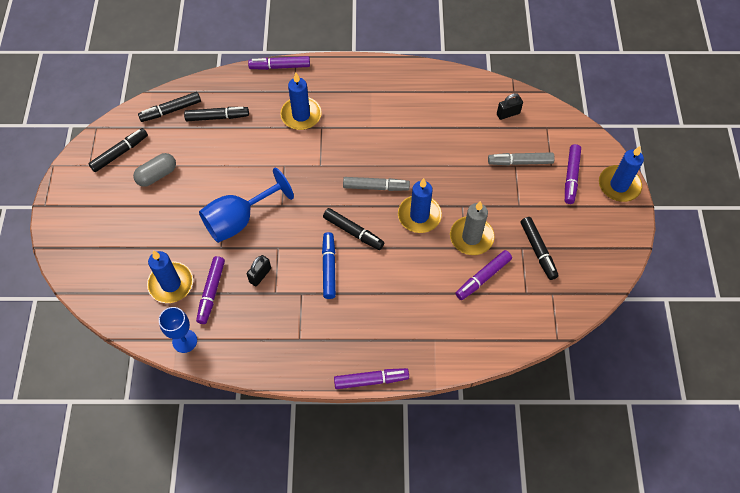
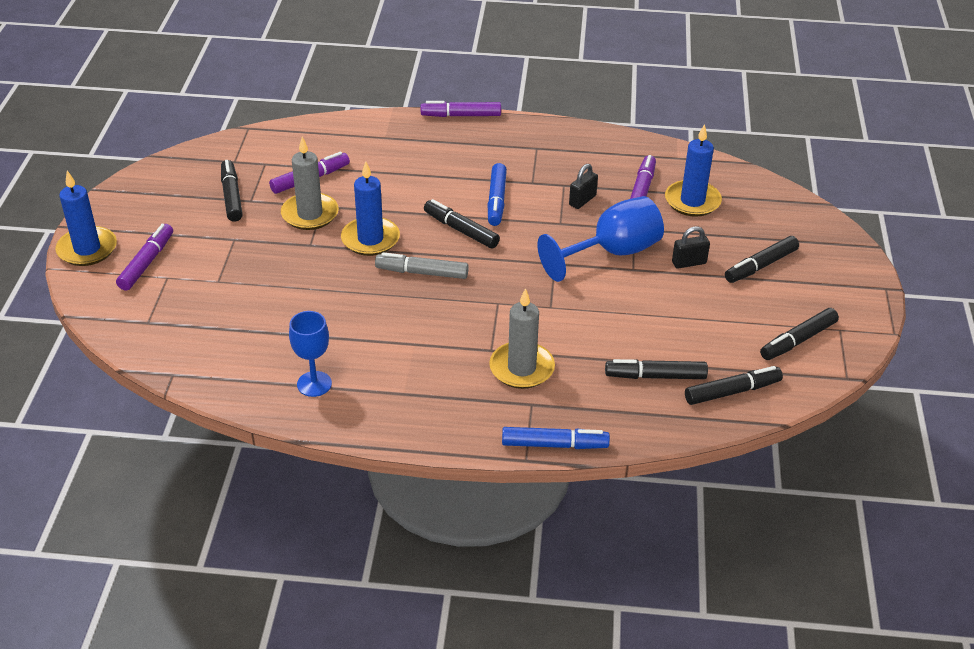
camera: 175 degrees left, 20 degrees down
grey capsule [133,153,176,187] -> none
blue goblet [159,307,197,353] -> blue goblet moved to [289,311,332,397]
purple marker [248,56,310,70] -> blue marker [502,427,610,449]
blue candle [280,73,322,130] -> grey candle [489,288,555,389]
grey marker [488,152,555,165] -> none
black padlock [497,93,523,120] -> black padlock moved to [672,226,710,269]
none -> black marker [725,236,799,283]

